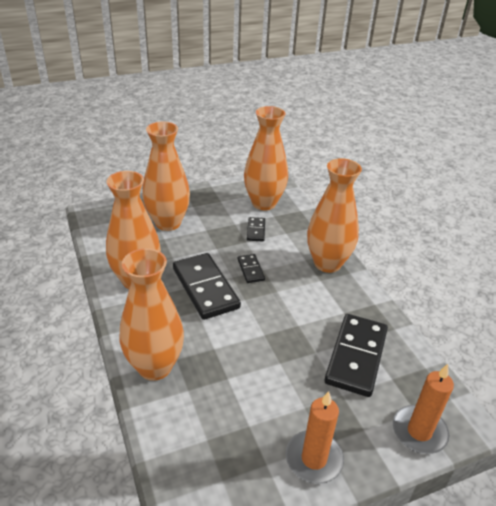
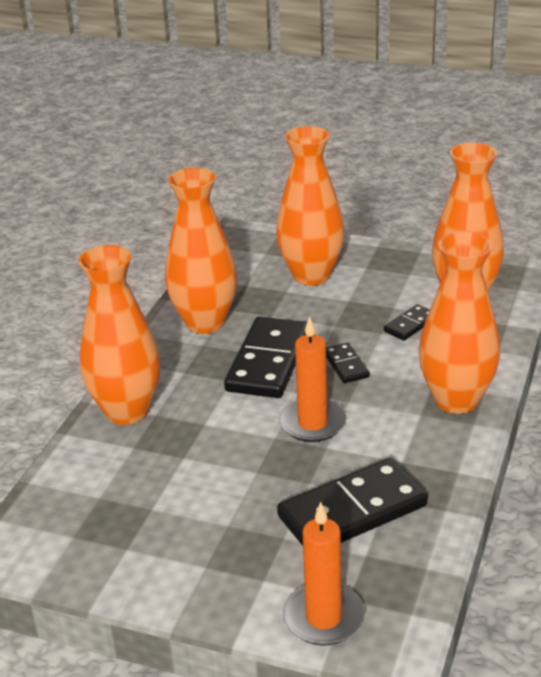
camera: 45 degrees right, 5 degrees down
black domino [238,254,265,283] -> black domino turned 45 degrees counterclockwise [326,343,369,383]
orange candle [286,391,344,484] -> orange candle moved to [279,316,347,442]

